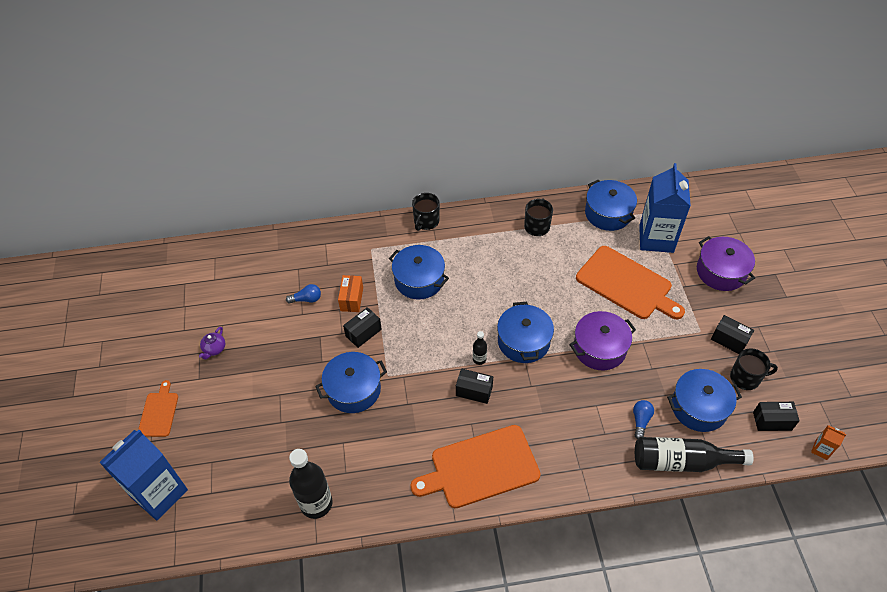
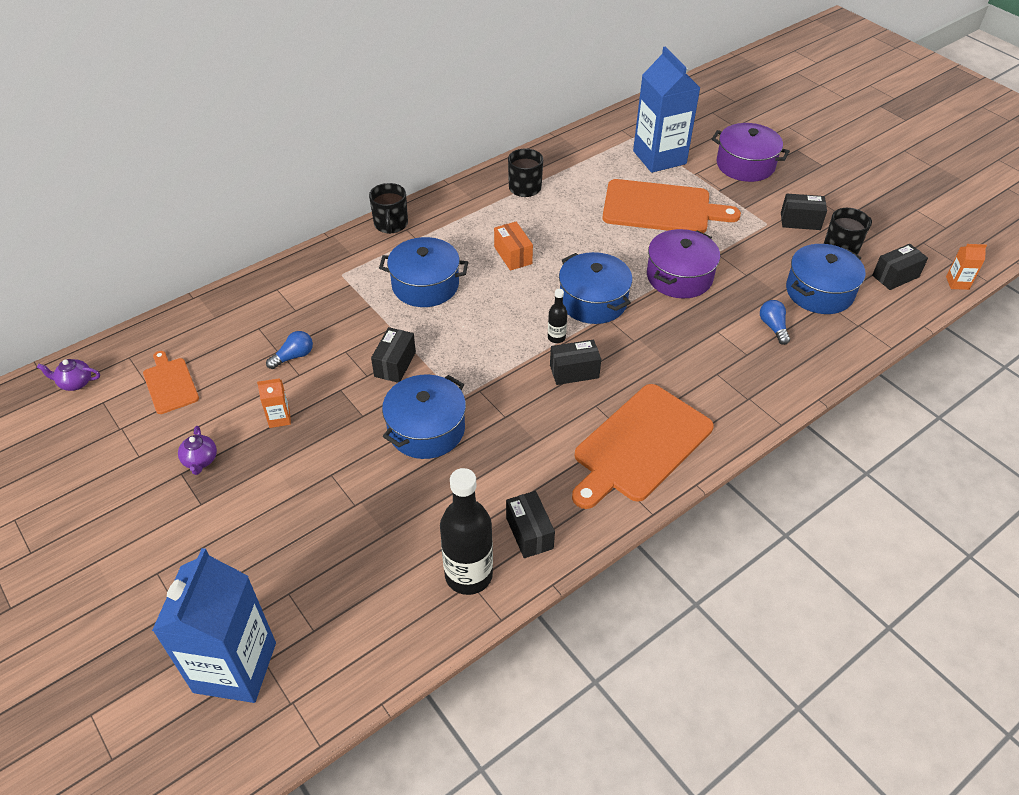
camera: 30 degrees left, 5 degrees down
orange cutting board [138,380,178,437] -> orange cutting board moved to [143,351,199,414]
orange box [338,275,363,312] -> orange box moved to [494,222,533,271]
blue pot [585,180,637,231] -> none
black bottle [635,437,754,472] -> none
none -> purple teapot [37,359,100,391]
none -> orange carton [257,378,291,428]
none -> black box [506,491,555,558]

